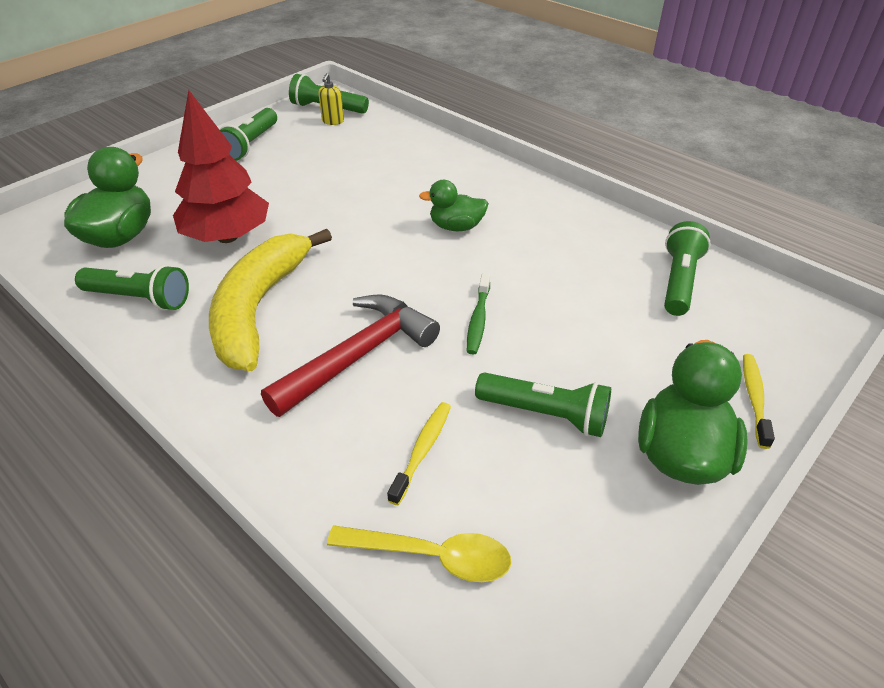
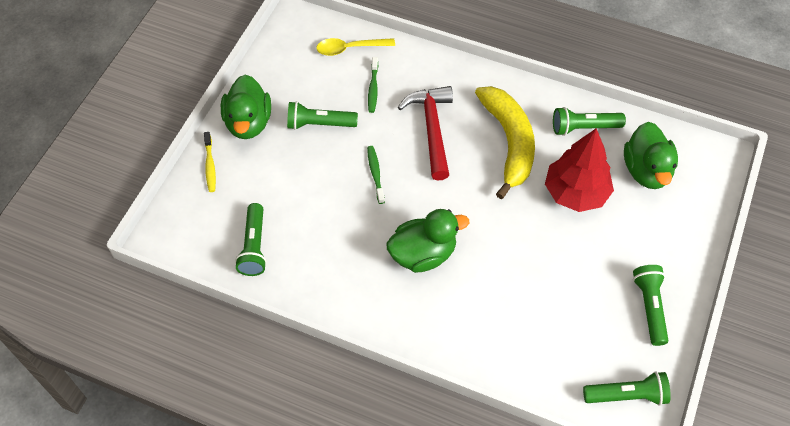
camera: 160 degrees right, 15 degrees up
red hammer [261,295,440,417] -> red hammer turned 150 degrees clockwise [398,86,453,181]
yellow soap dispenser [318,73,344,125] -> none
yellow toothbrush [387,402,451,505] -> green toothbrush [368,57,378,113]
green duck [419,180,489,231] -> green duck [386,209,469,273], size x1.61

